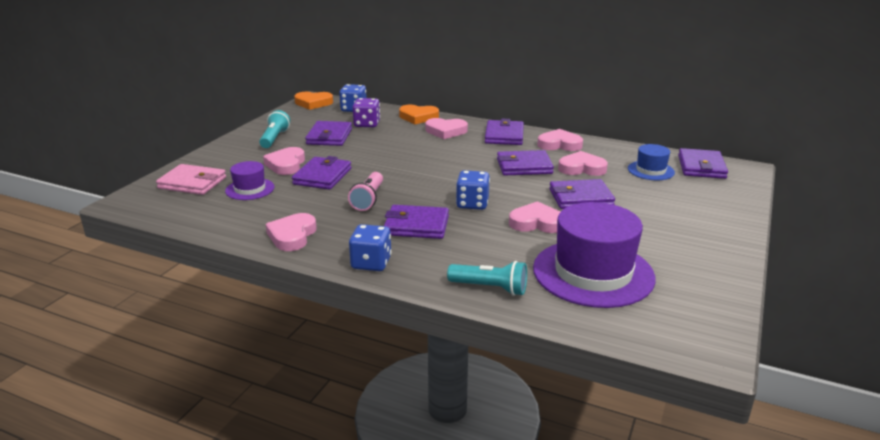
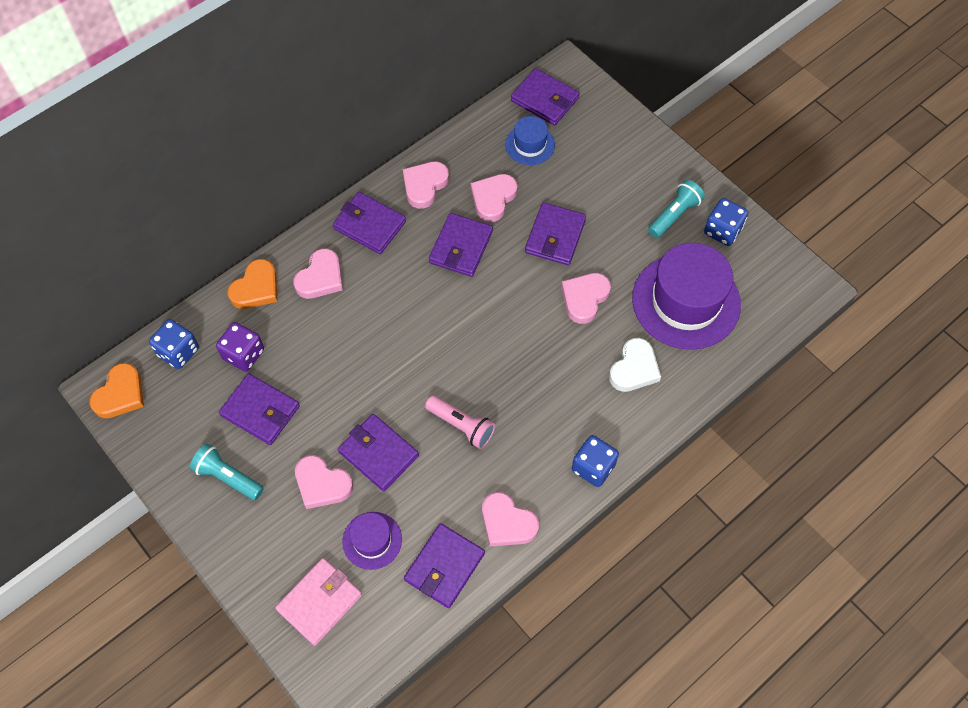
camera: 65 degrees left, 35 degrees up
purple wallet [384,205,449,239] -> purple wallet moved to [404,523,485,608]
turquoise flashlight [447,261,527,296] -> turquoise flashlight moved to [648,180,705,238]
blue dice [456,170,490,210] -> blue dice moved to [704,198,748,246]
none -> white heart [609,338,661,392]

